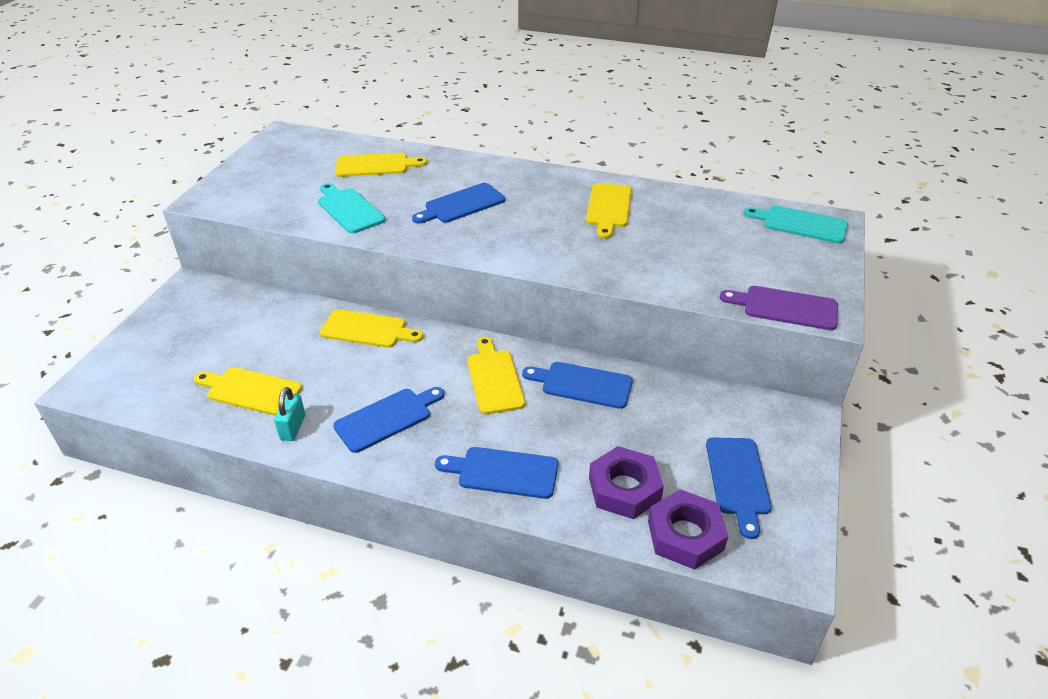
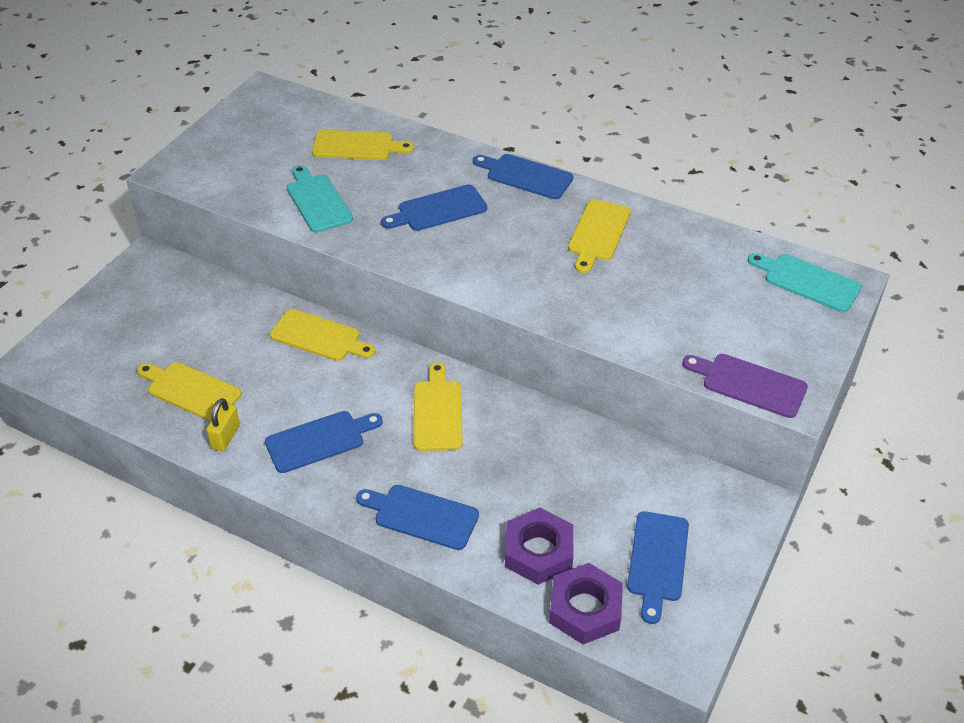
camera: 10 degrees right, 5 degrees up
turquoise padlock [274,387,305,441] -> yellow padlock [206,398,240,451]
blue cutting board [522,362,633,409] -> blue cutting board moved to [473,154,573,199]

